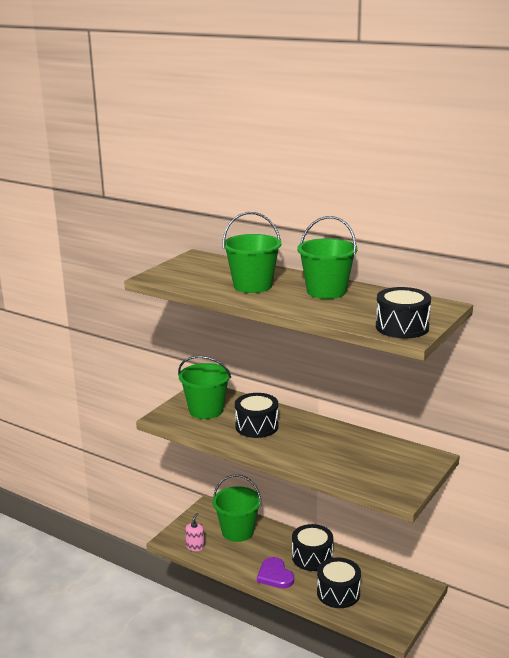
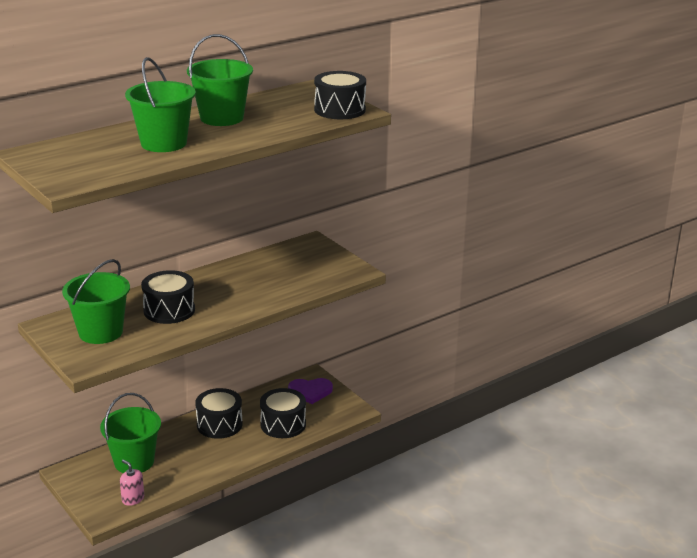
camera: 70 degrees left, 5 degrees up
purple heart [257,557,294,589] -> purple heart moved to [288,378,333,404]

